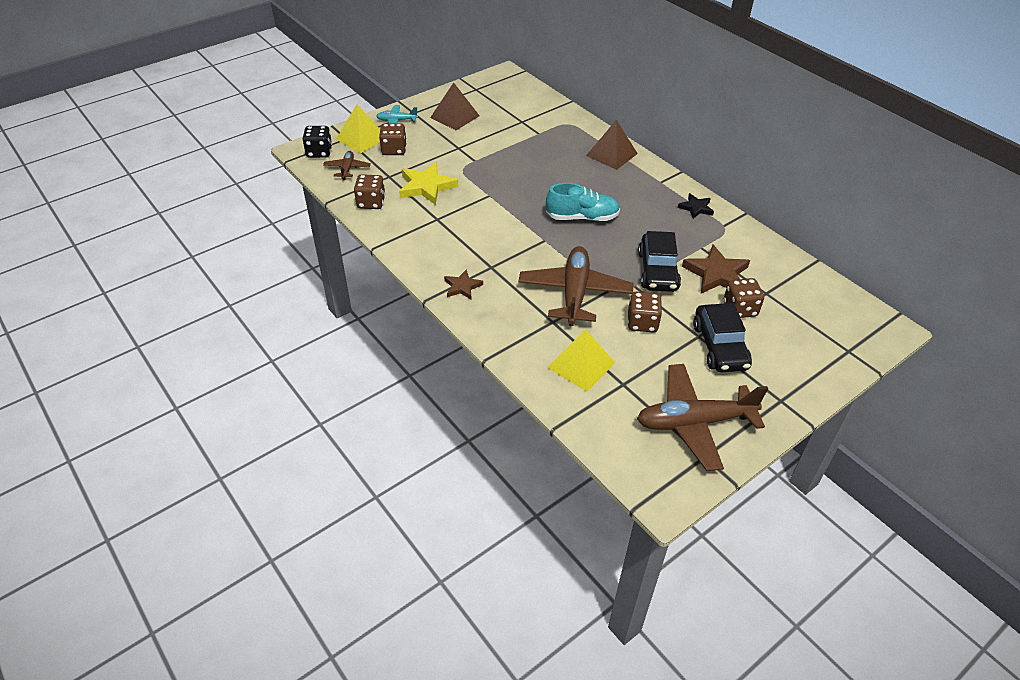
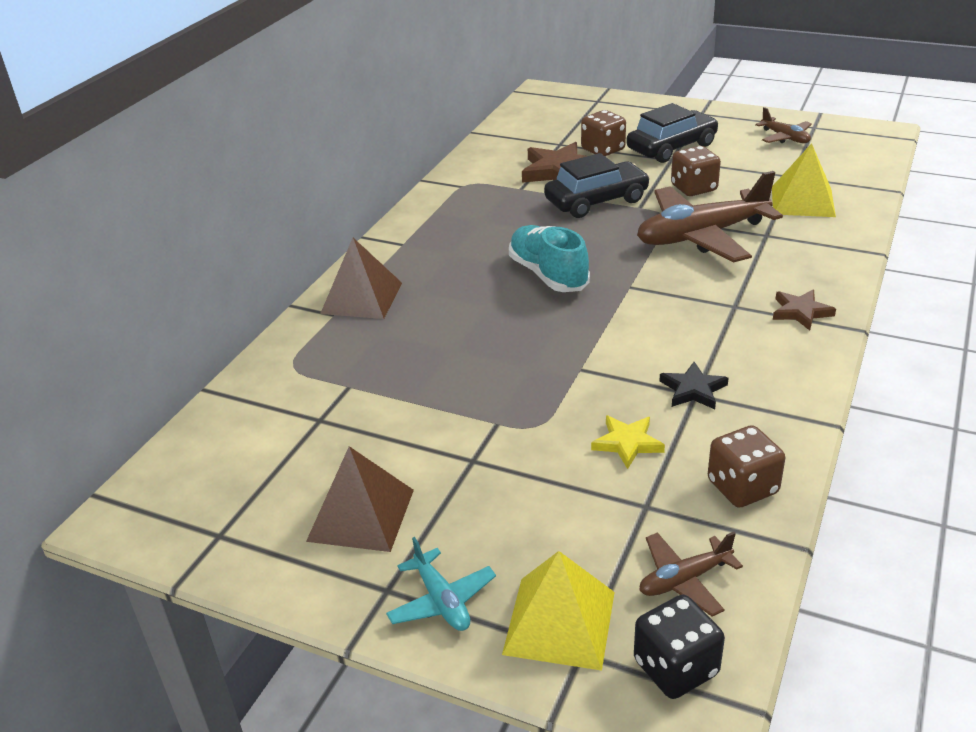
camera: 115 degrees left, 10 degrees down
brown dice [379,123,407,155] -> none
yellow star [399,162,458,205] -> yellow star [591,415,665,469], size x0.58
brown plane [637,364,768,471] -> brown plane [755,107,812,143], size x0.48
black star [678,193,714,219] -> black star moved to [659,362,728,409]

